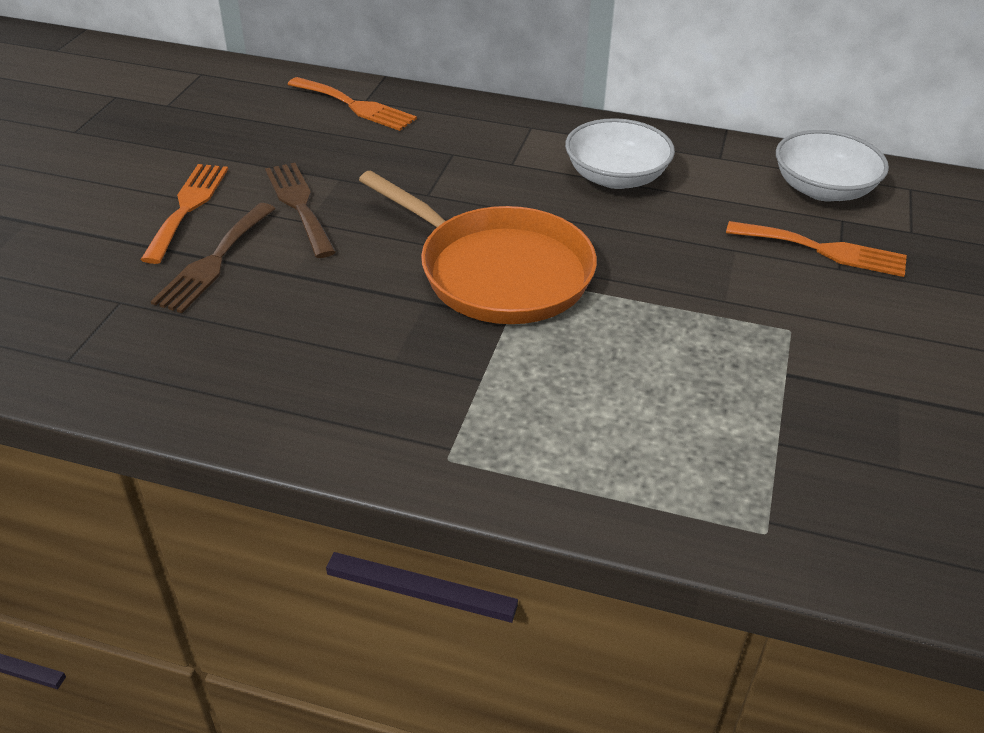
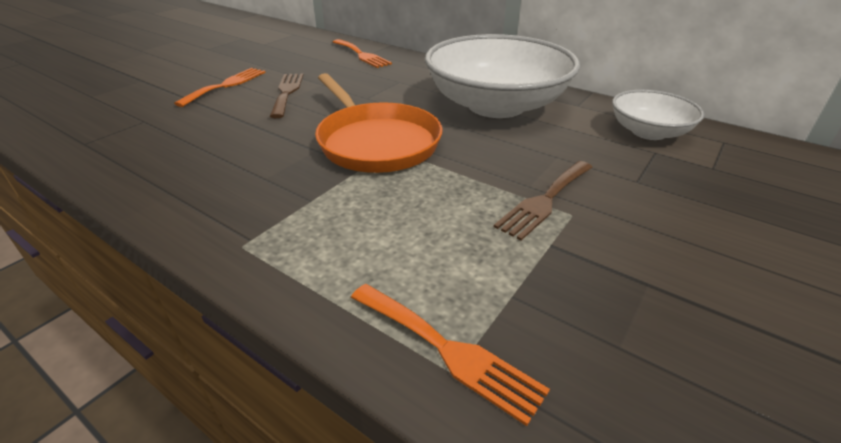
camera: 20 degrees right, 5 degrees down
brown fork [151,203,275,313] -> brown fork moved to [494,161,593,241]
white bowl [565,118,675,189] -> white bowl [425,34,580,118], size x1.93
orange fork [726,221,907,277] -> orange fork moved to [351,284,550,426]

